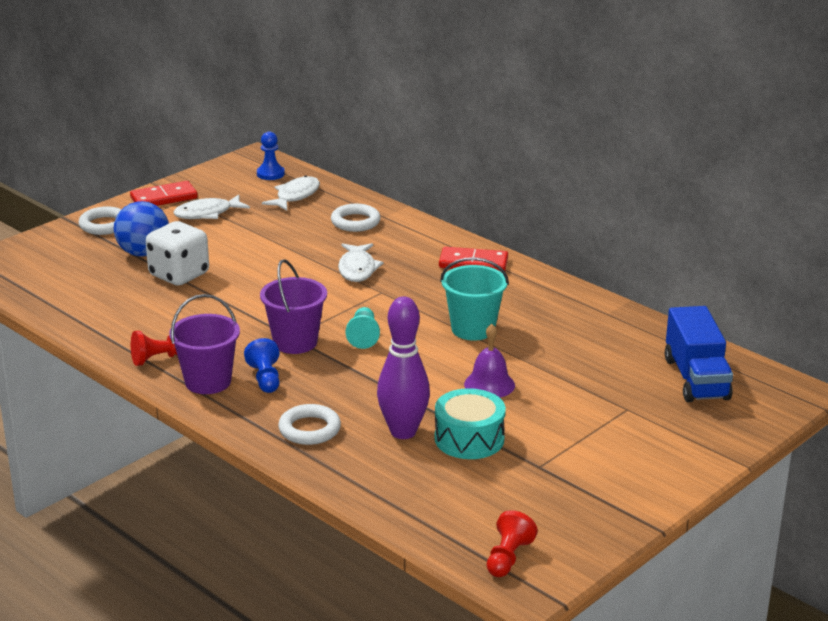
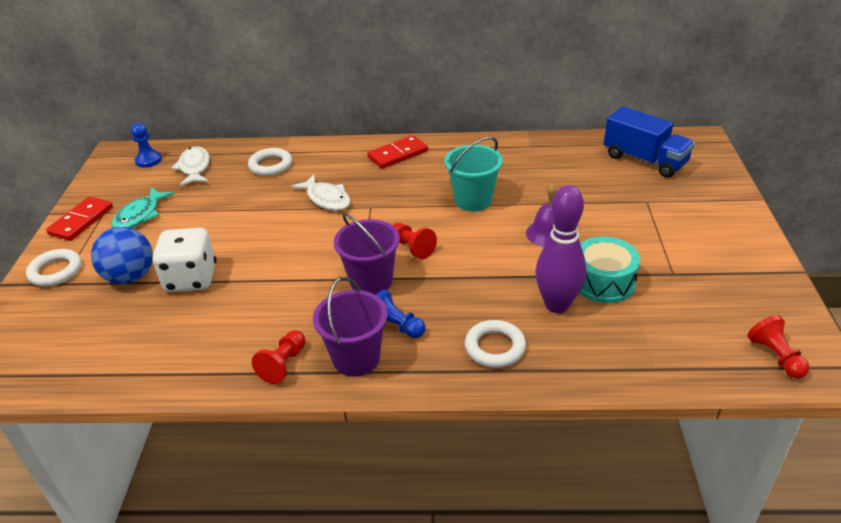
camera: 40 degrees left, 10 degrees up
white fish [174,195,250,219] -> turquoise fish [111,187,175,228]
turquoise pawn [346,307,380,349] -> red pawn [393,223,437,259]

